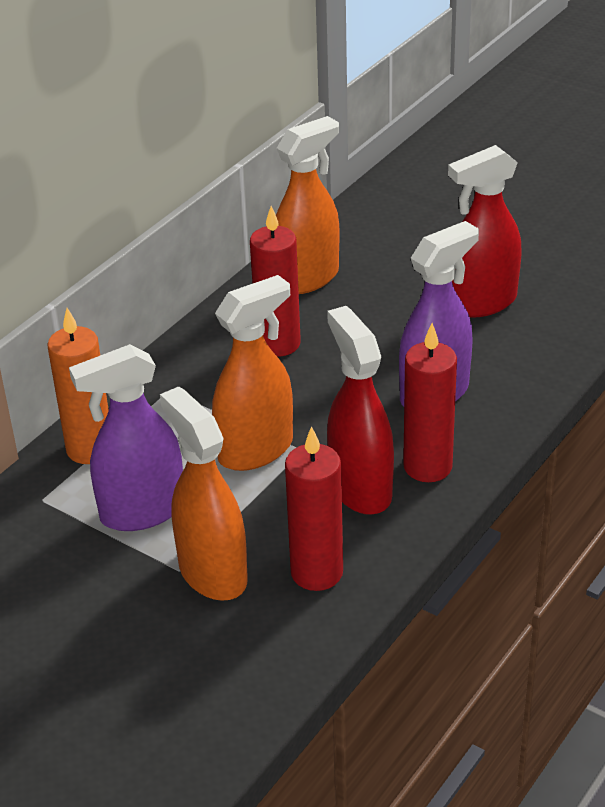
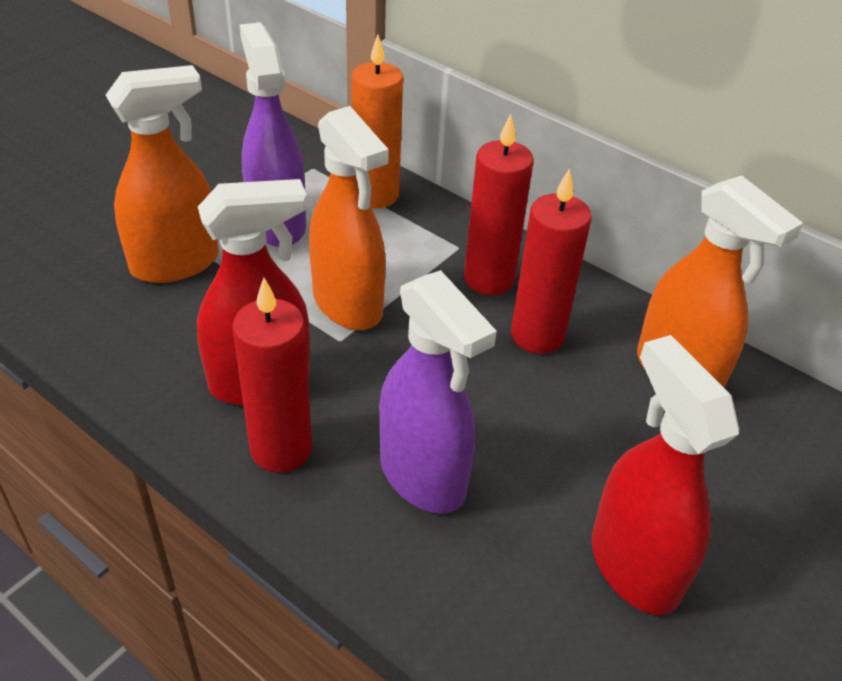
camera: 90 degrees right, 5 degrees up
red candle [285,426,343,591] -> red candle moved to [464,114,534,295]

